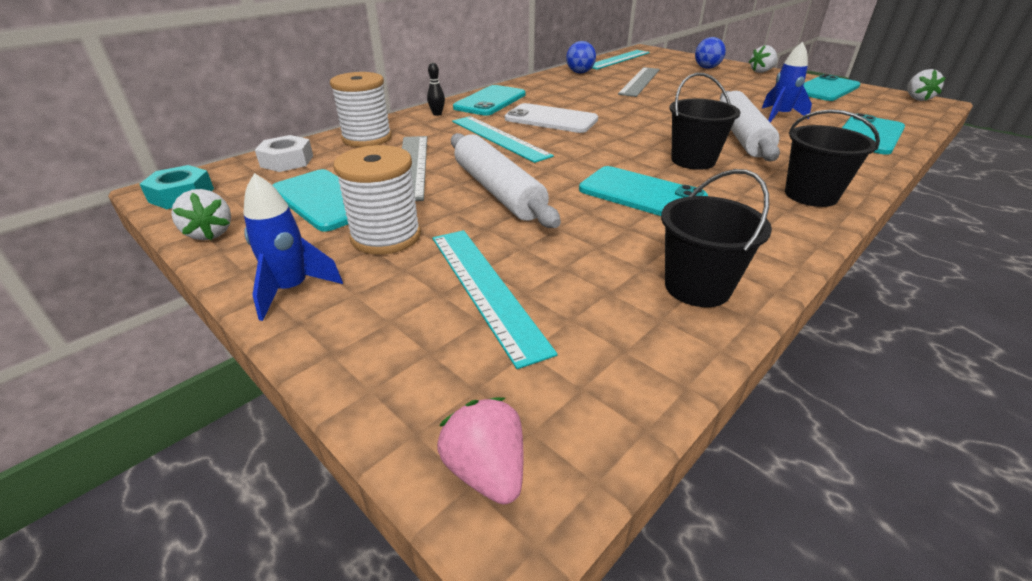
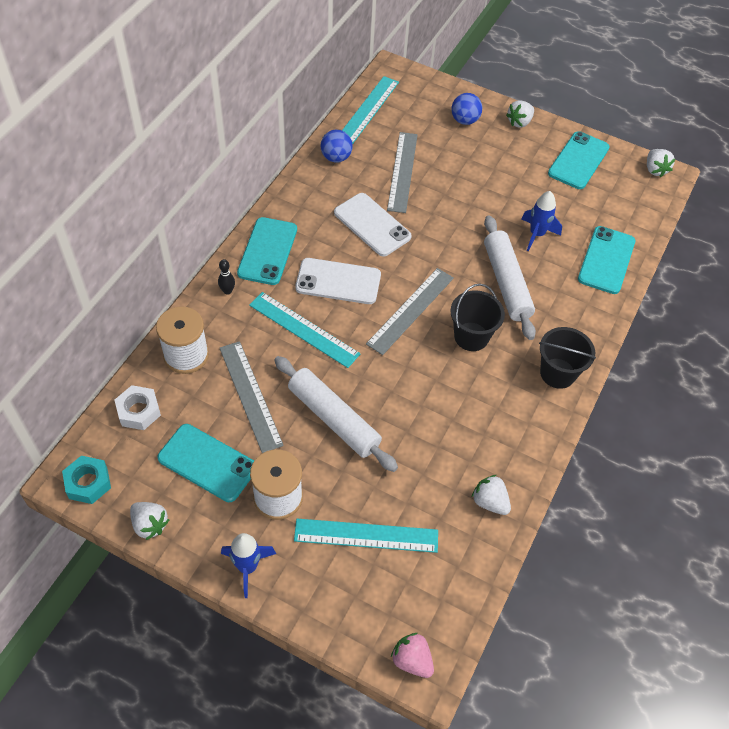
camera: 20 degrees left, 20 degrees up
turquoise ruler [433,230,557,369] -> turquoise ruler turned 45 degrees counterclockwise [294,519,438,553]
turquoise phone [579,166,708,216] -> none
black bucket [661,169,772,307] -> white strawberry [472,475,511,515]
none -> white phone [334,193,412,257]
none -> grey ruler [366,268,454,355]

